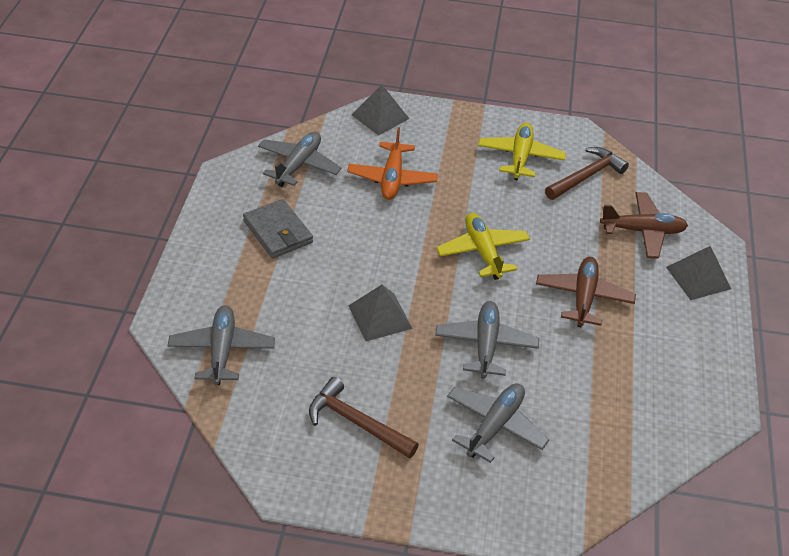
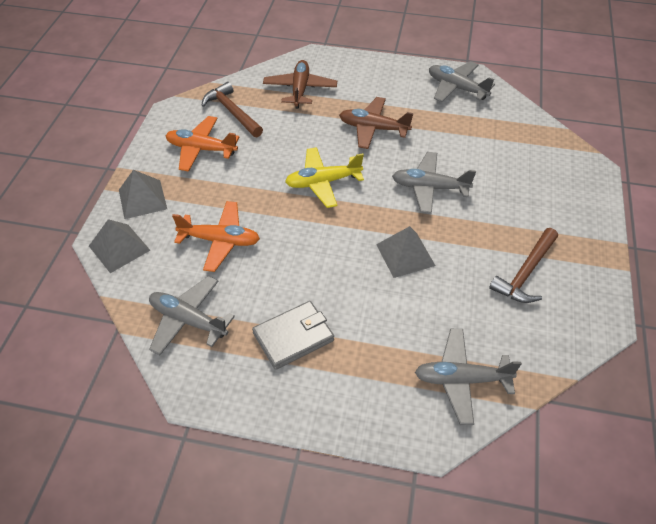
camera: 85 degrees left, 5 degrees up
grey plane [447,383,549,463] -> grey plane moved to [429,61,495,102]
yellow plane [478,123,566,180] -> orange plane [166,116,239,172]
grey pyramid [666,246,731,300] -> grey pyramid moved to [119,170,167,219]

